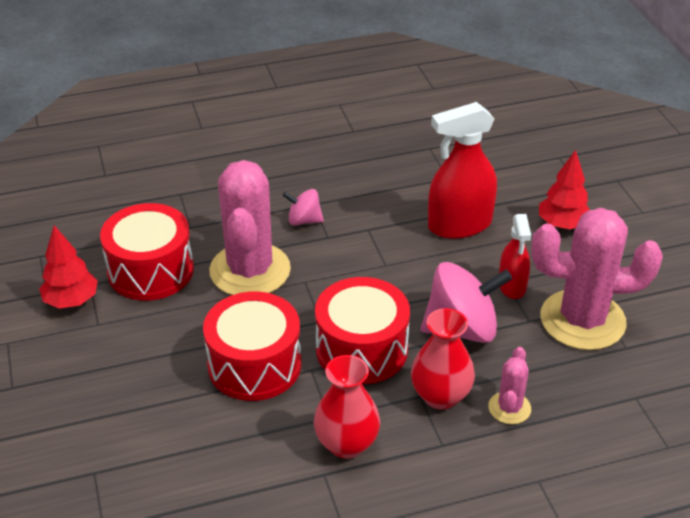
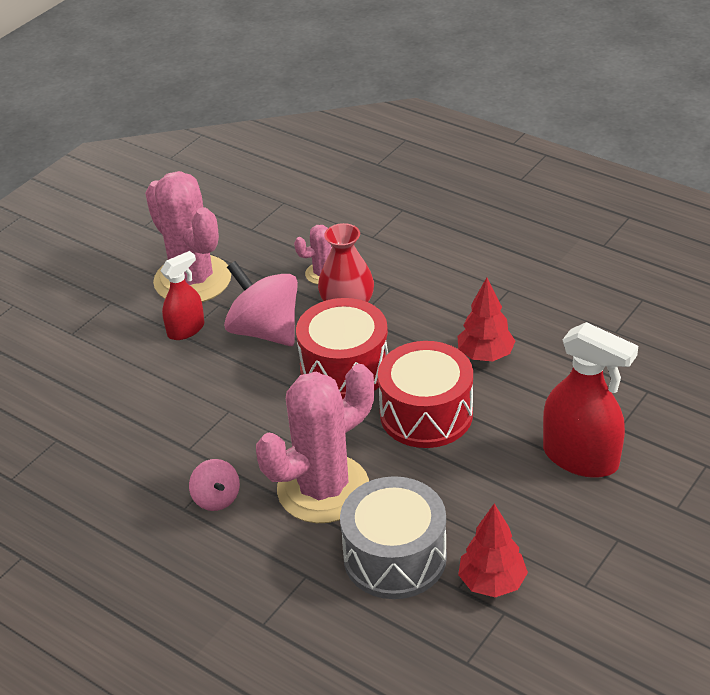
camera: 125 degrees left, 0 degrees up
red drum [100,203,194,301] -> grey drum [340,476,447,599]
red vase [314,355,380,459] -> none
red spray bottle [428,102,497,239] -> red spray bottle moved to [543,322,638,478]
red tree [539,150,590,229] -> red tree moved to [457,278,515,361]

